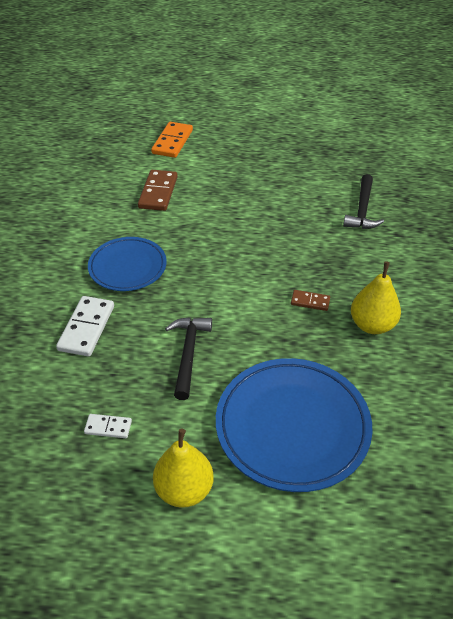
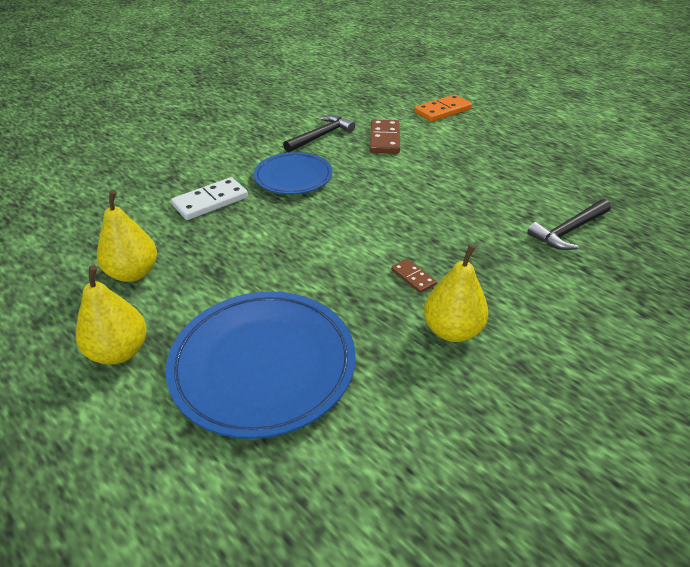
camera: 40 degrees right, 5 degrees down
white domino [84,414,132,438] -> yellow pear [97,191,157,282]
brown domino [138,170,178,211] -> brown domino turned 45 degrees counterclockwise [370,120,400,154]
black hammer [165,317,212,400] -> black hammer moved to [283,115,355,152]

